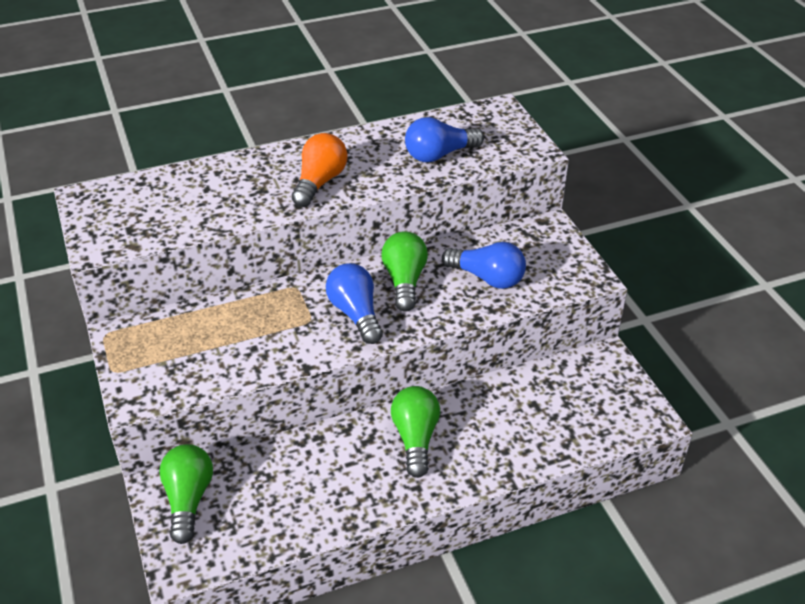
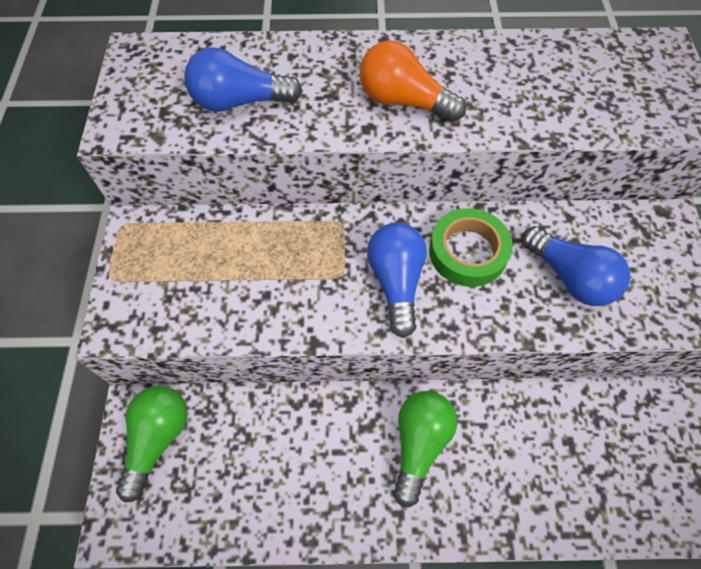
camera: 20 degrees right, 20 degrees up
orange light bulb [292,133,348,207] -> orange light bulb turned 105 degrees counterclockwise [359,40,466,122]
green light bulb [381,231,428,312] -> green tape [429,208,513,287]
blue light bulb [405,117,484,162] -> blue light bulb moved to [184,47,302,112]

